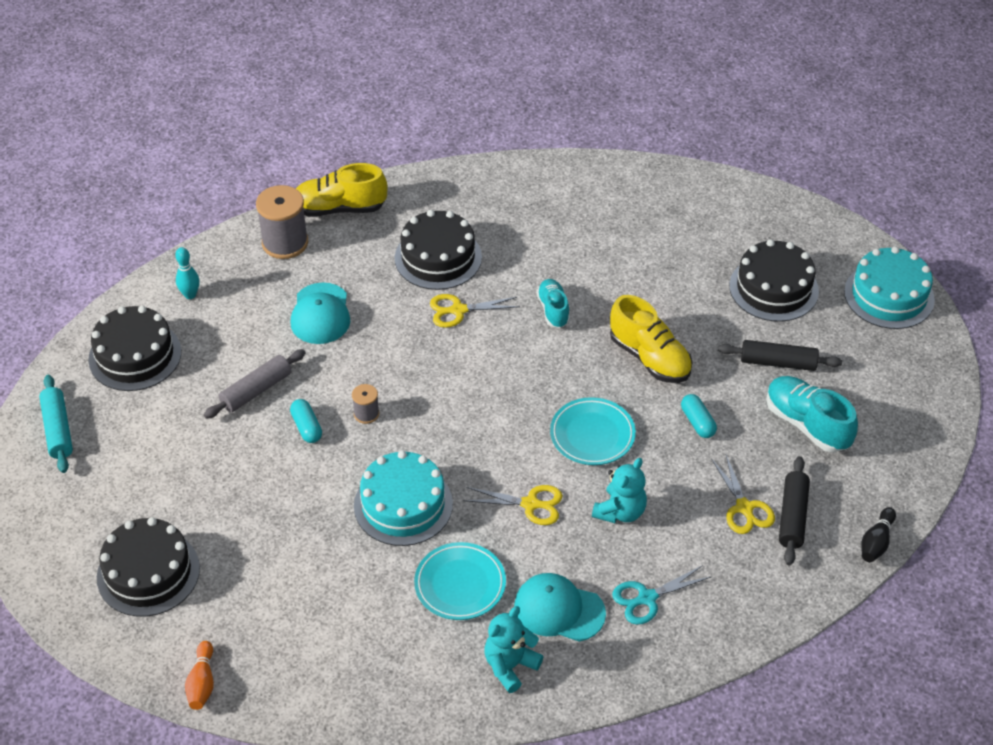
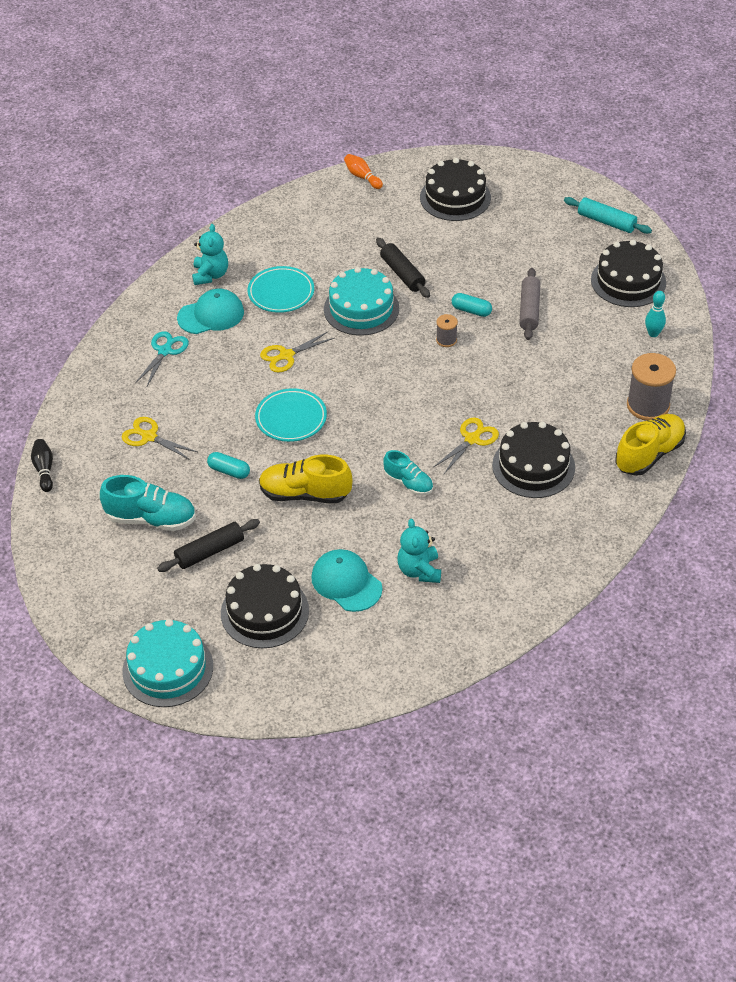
camera: 140 degrees right, 0 degrees up
turquoise cap [291,282,350,344] -> turquoise cap moved to [311,549,382,612]
turquoise teddy bear [592,458,647,523] -> turquoise teddy bear moved to [397,518,441,583]
black rolling pin [779,456,810,565] -> black rolling pin moved to [376,238,430,298]

